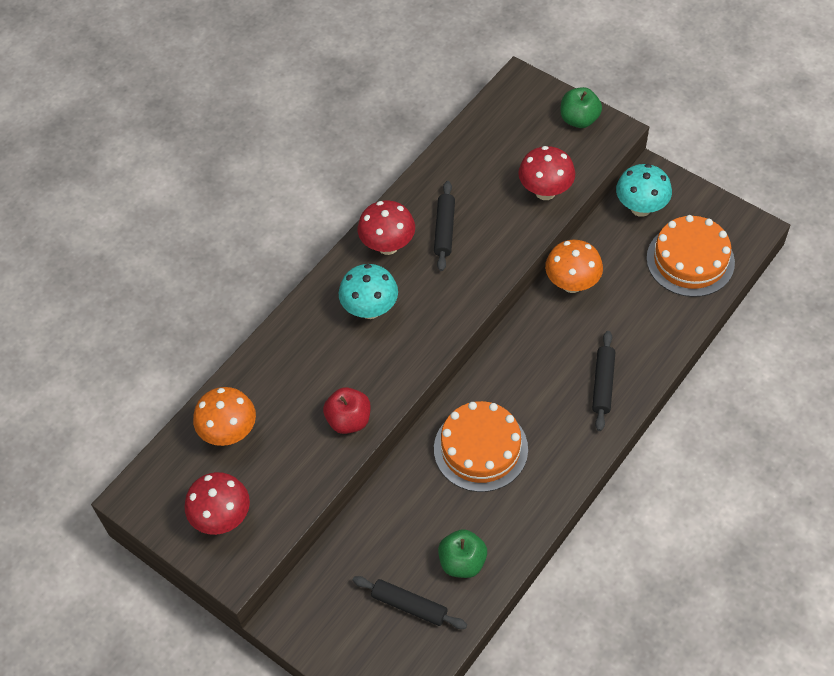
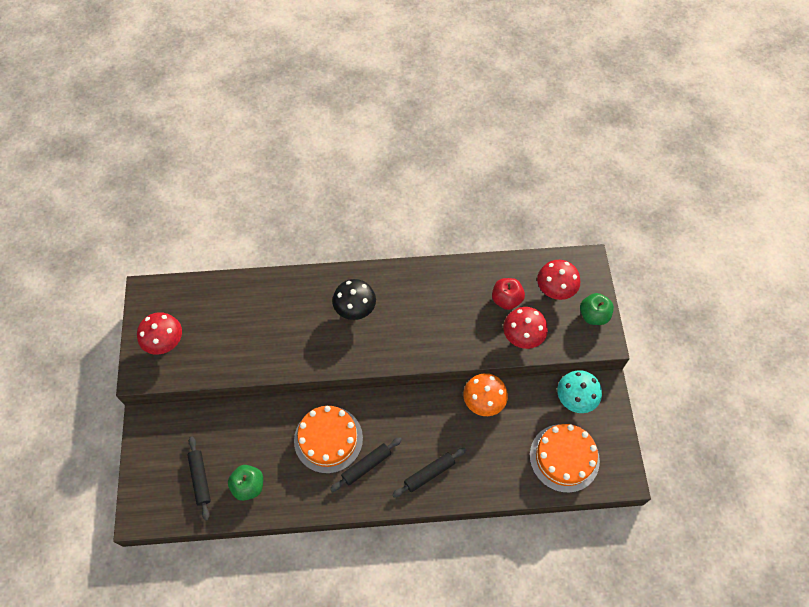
camera: 45 degrees right, 5 degrees up
orange mushroom [193,387,256,446] -> none
red apple [323,387,371,434] -> red apple moved to [492,278,525,310]
turquoise mushroom [339,264,398,319] -> black mushroom [333,279,376,320]
red mushroom [358,200,415,255] -> red mushroom moved to [537,260,580,300]
black rolling pin [434,181,455,271] -> black rolling pin moved to [330,437,402,492]

